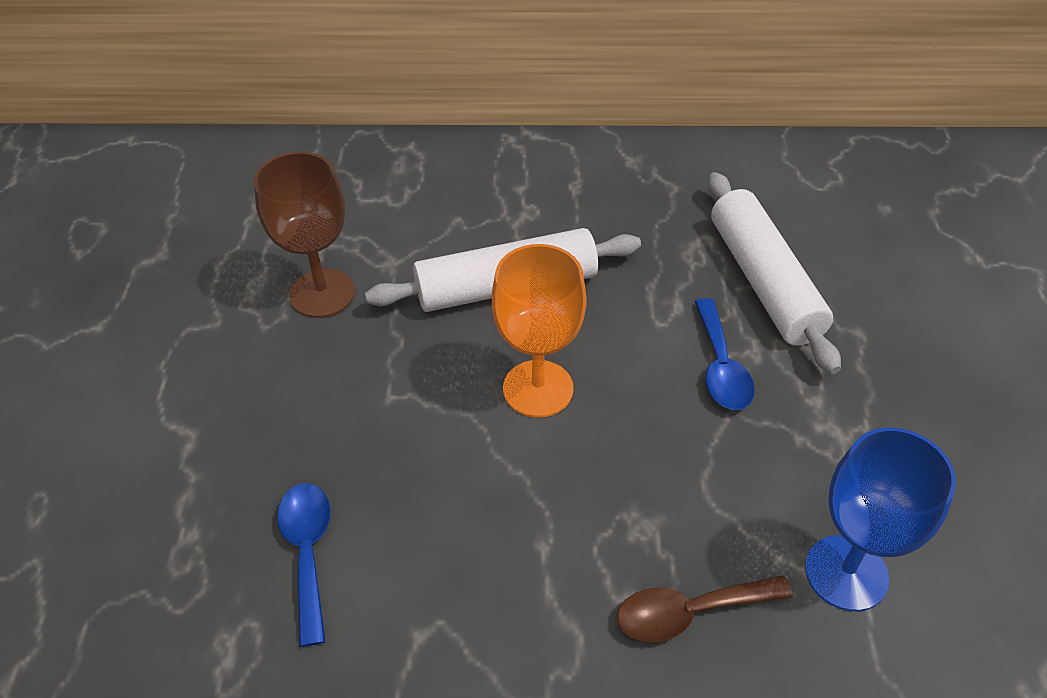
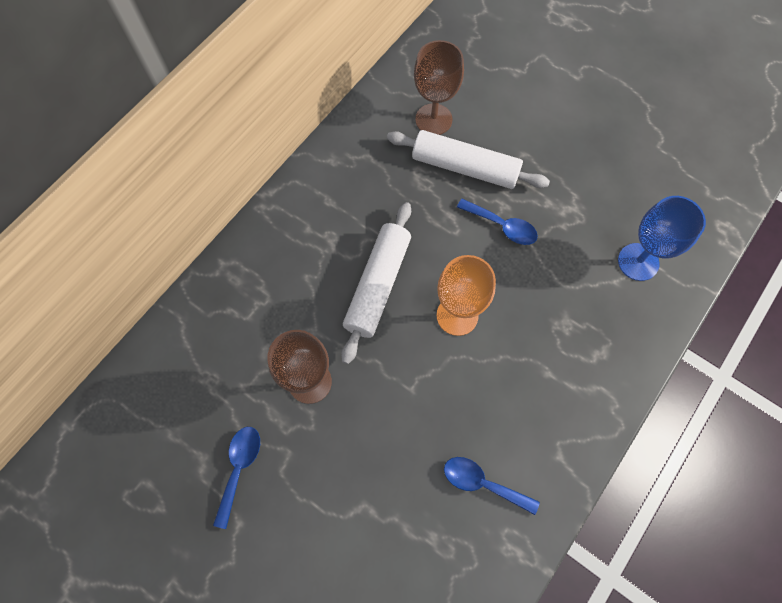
camera: 55 degrees left, 20 degrees up
brown spoon [617,575,793,642] -> none
none -> blue spoon [213,427,260,529]
none -> brown goblet [414,40,464,135]

